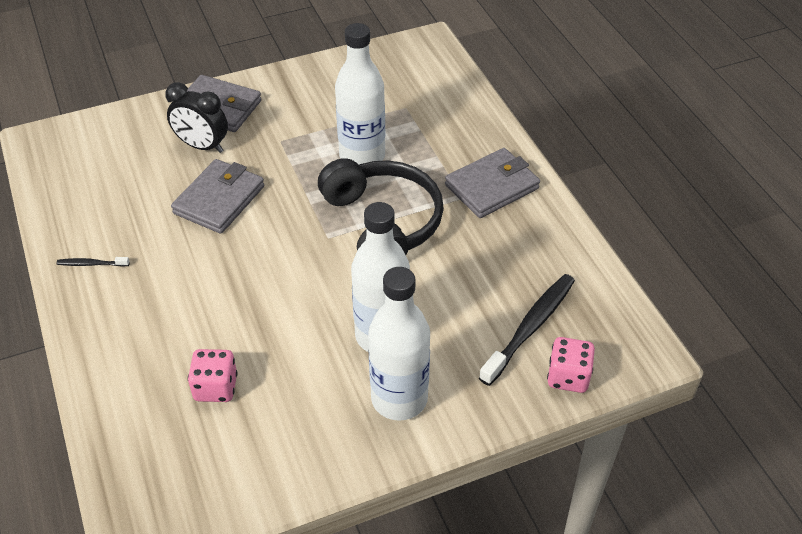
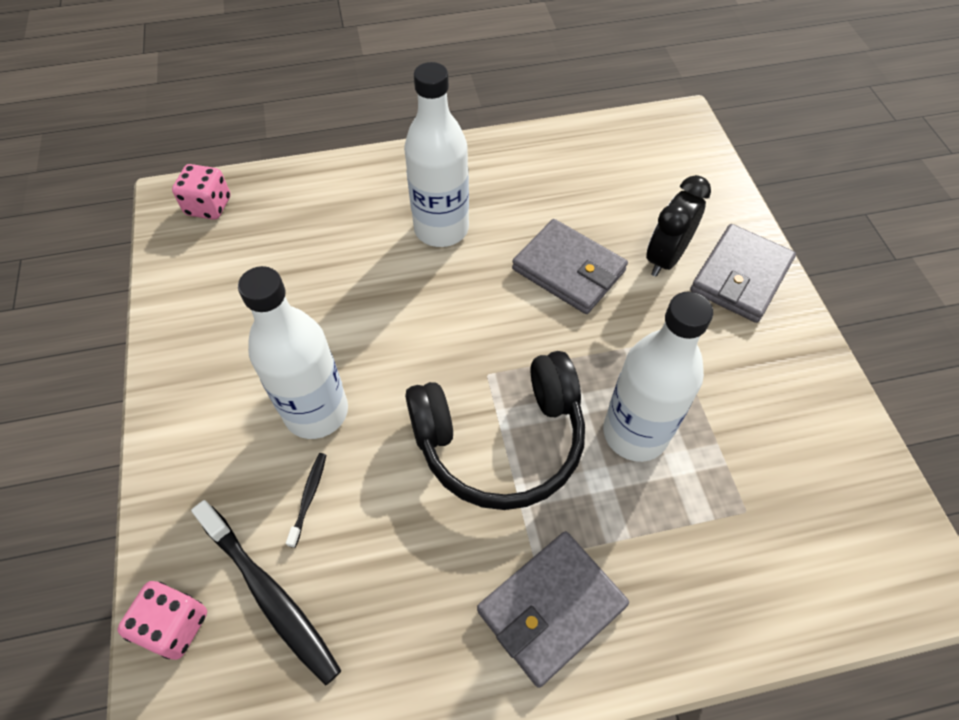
camera: 100 degrees right, 10 degrees up
black toothbrush [57,257,130,267] -> black toothbrush moved to [286,453,326,548]
pink dice [188,349,237,402] -> pink dice moved to [172,164,230,220]
white bottle [368,267,430,421] -> white bottle moved to [404,62,469,247]
grey wallet [445,148,540,218] -> grey wallet turned 75 degrees clockwise [477,531,629,688]

